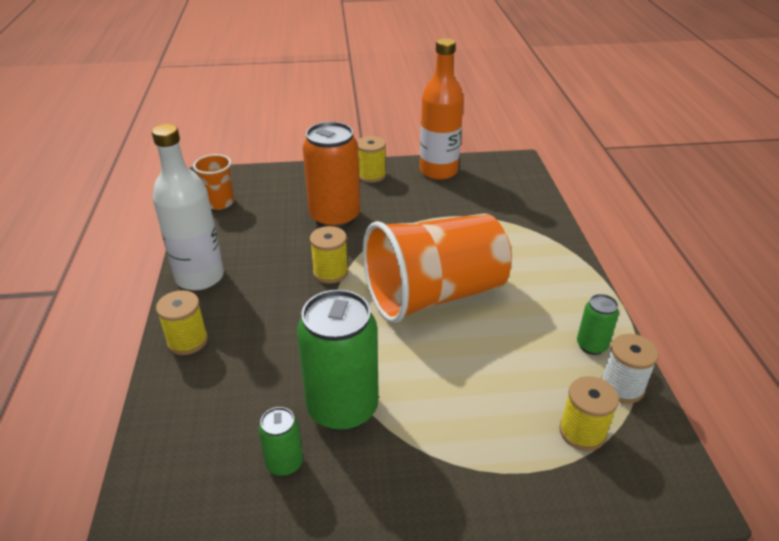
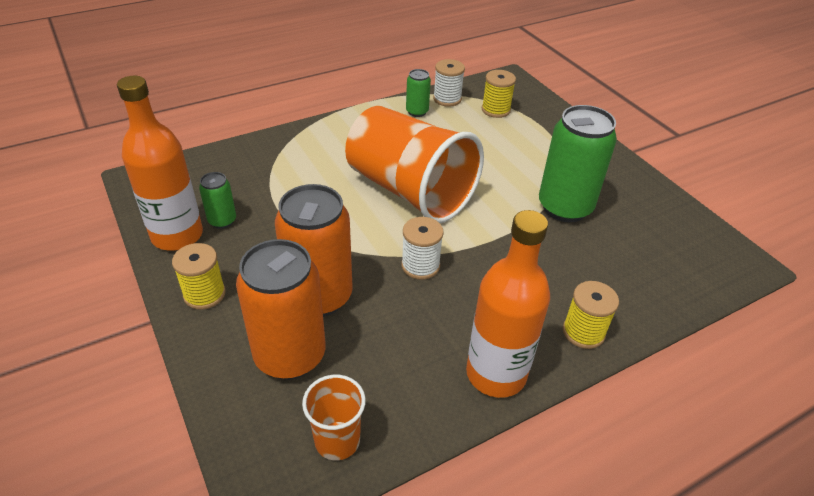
camera: 115 degrees left, 5 degrees up
white bottle [152,124,224,290] -> orange bottle [466,210,550,398]
green can [259,407,303,476] -> green can moved to [199,172,236,229]
yellow spool [310,226,348,284] -> white spool [401,217,444,280]
none -> orange can [236,239,326,380]

